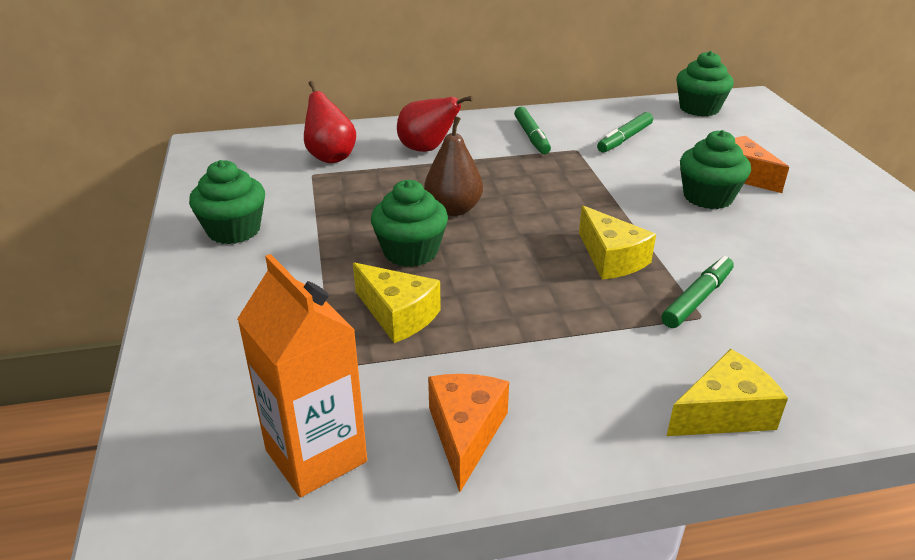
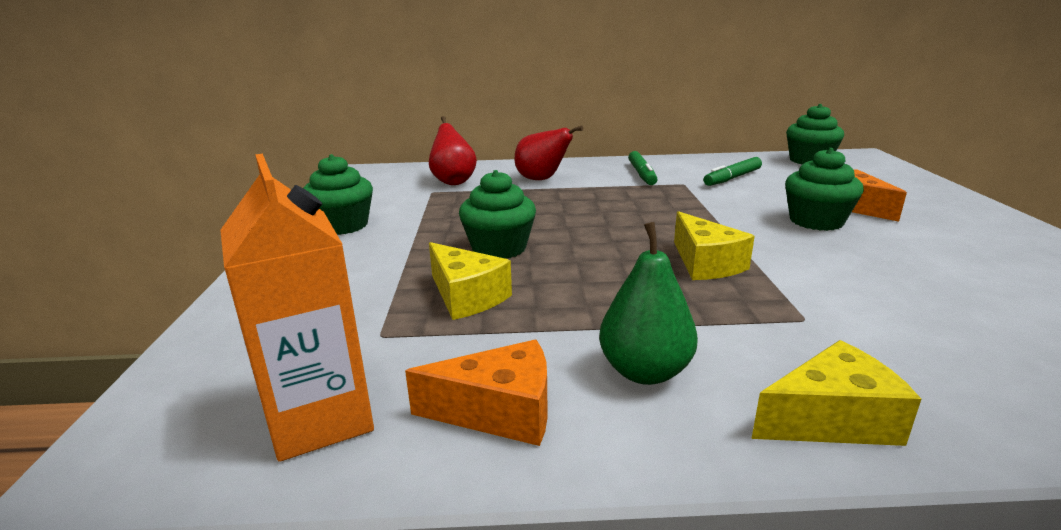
camera: 10 degrees right, 10 degrees down
brown pear [424,116,483,216] -> none
orange cheese [428,374,509,492] -> orange cheese turned 75 degrees clockwise [405,340,548,446]
green marker [661,256,734,328] -> none
none -> green pear [599,222,698,385]

